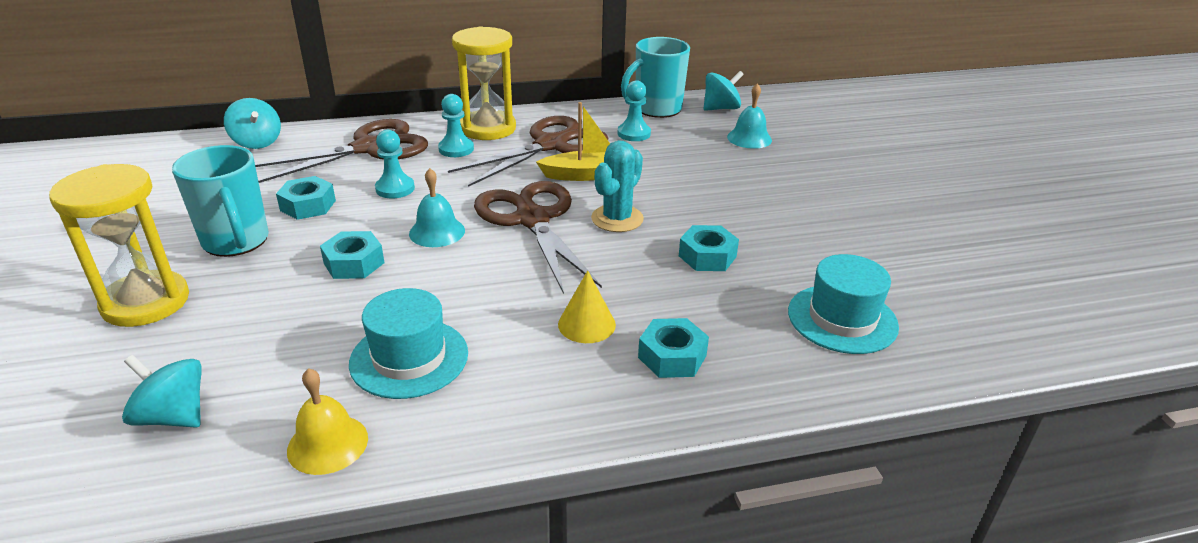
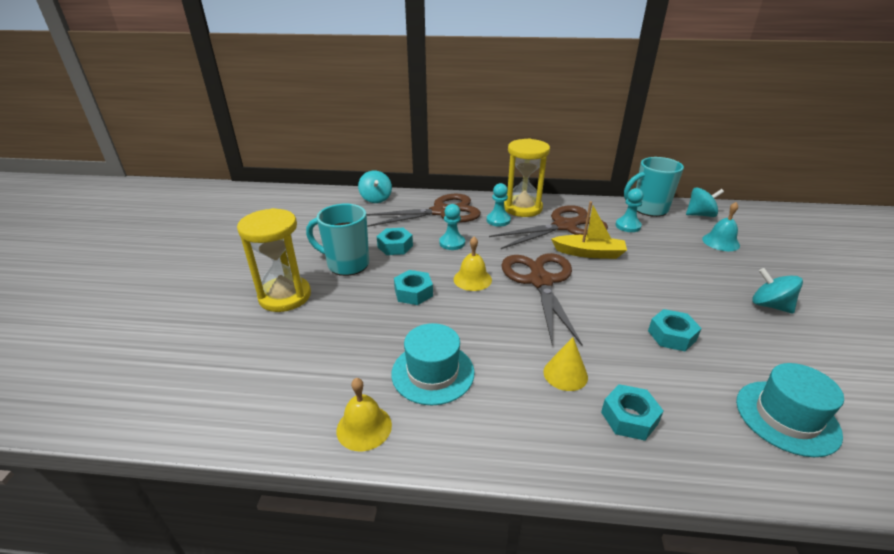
camera: 20 degrees right, 0 degrees up
turquoise spinning top [122,355,202,428] -> turquoise spinning top moved to [752,268,803,314]
turquoise mug [172,145,269,257] -> turquoise mug turned 120 degrees clockwise [306,204,369,276]
turquoise bell [409,168,465,247] -> yellow bell [454,237,492,291]
turquoise cactus [591,140,644,232] -> none

